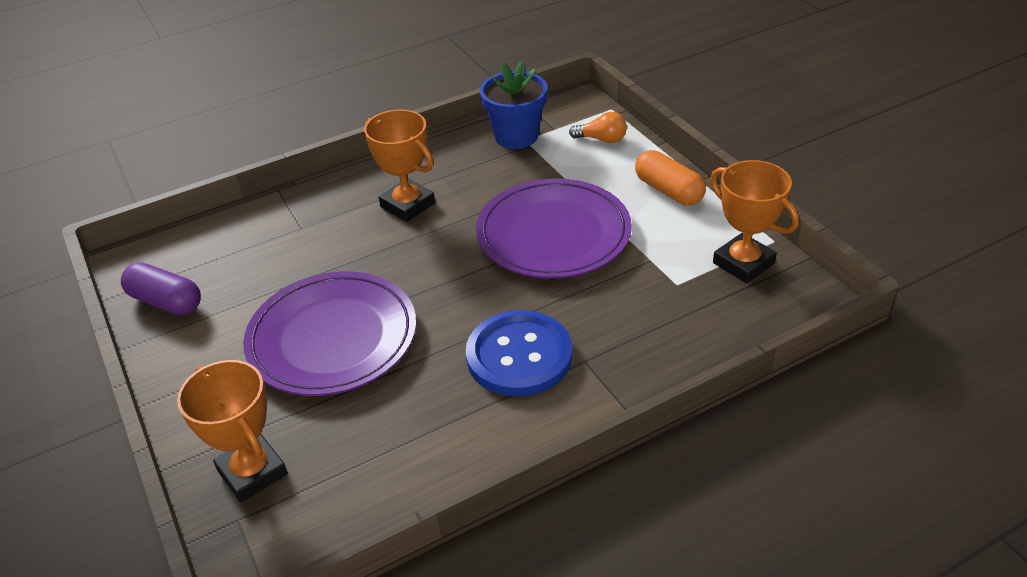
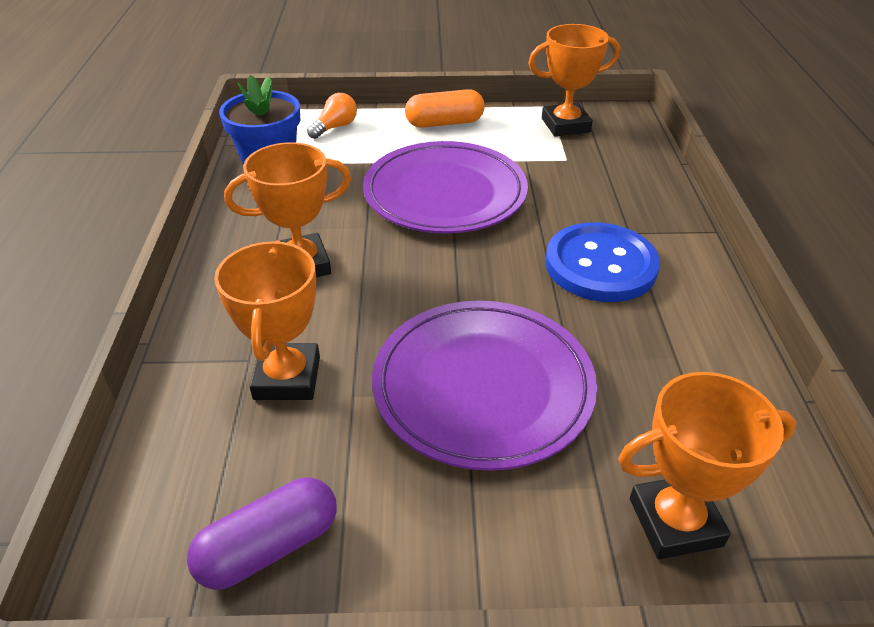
camera: 65 degrees left, 0 degrees up
none -> orange trophy [214,240,320,400]

